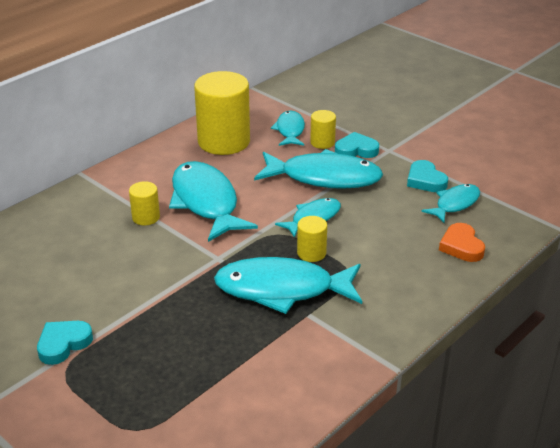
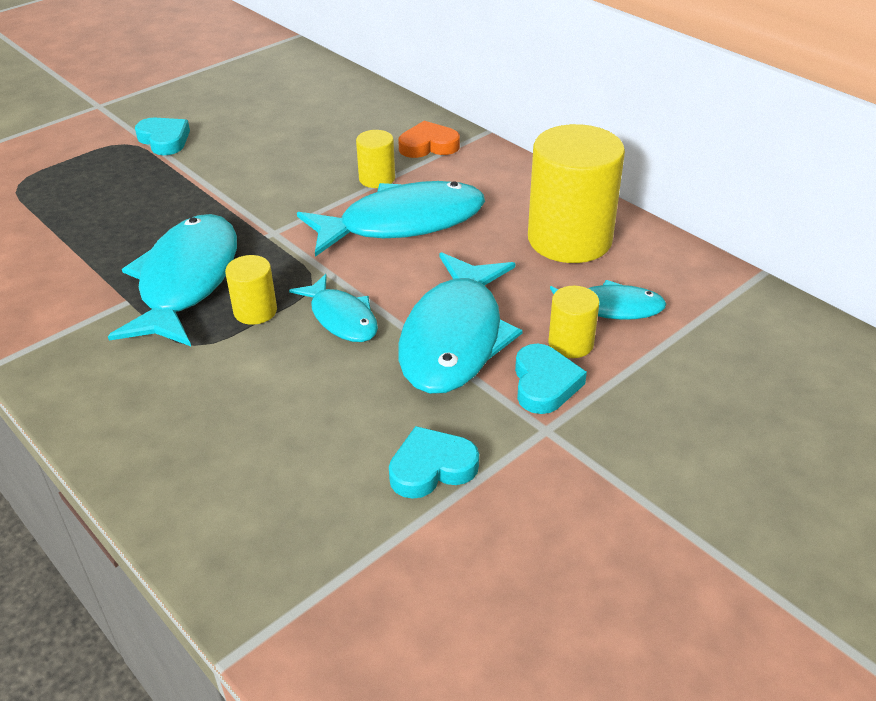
camera: 95 degrees right, 5 degrees up
turquoise fish [421,184,480,223] -> none
orange heart [439,223,485,262] -> orange heart moved to [398,121,460,158]

